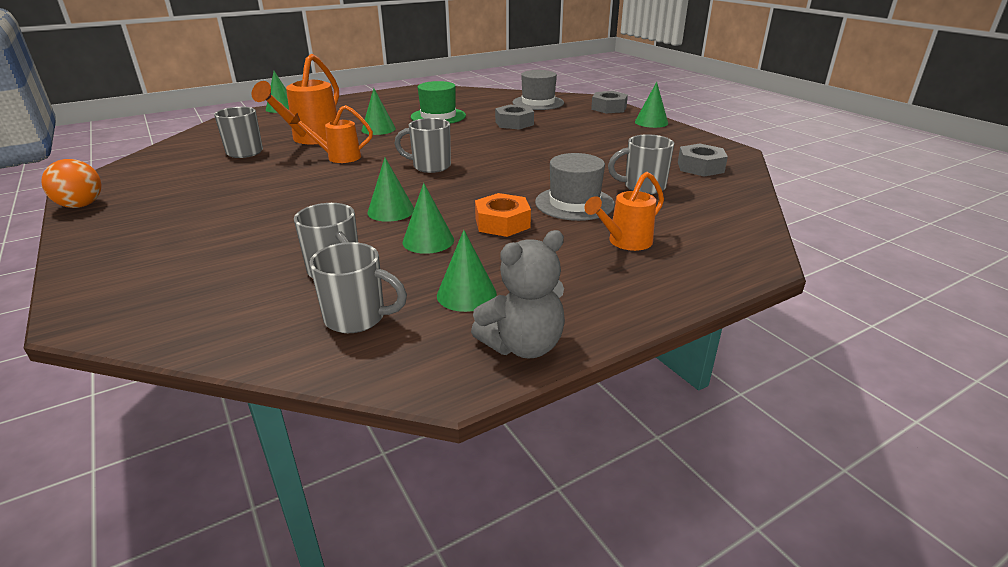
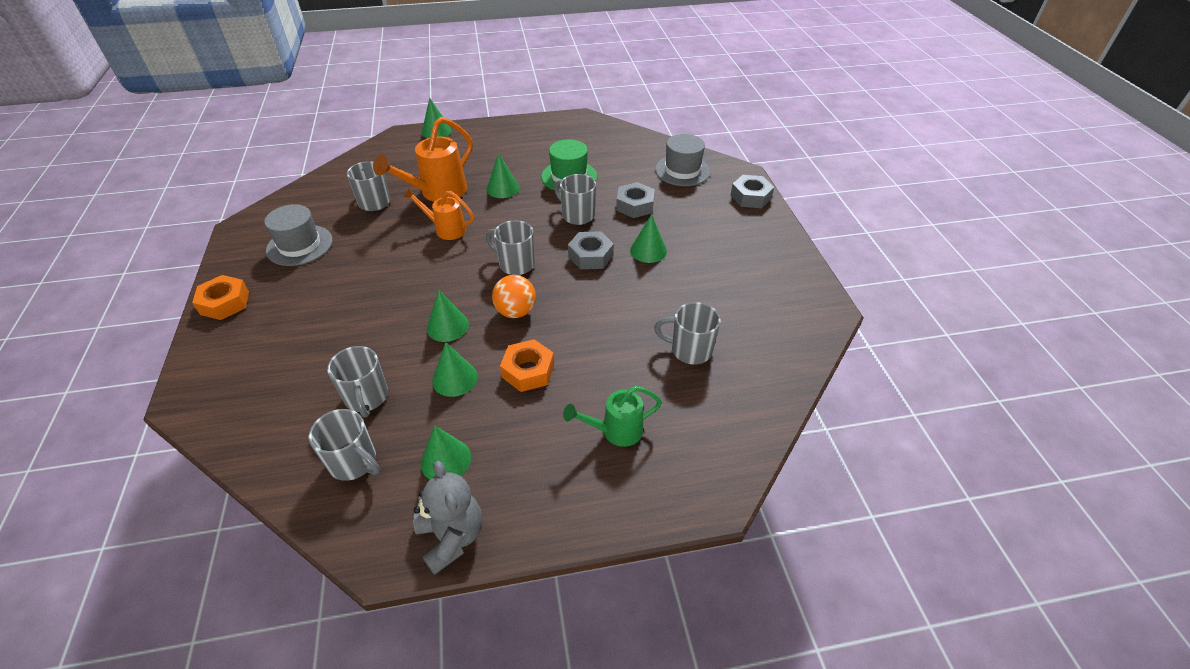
camera: 20 degrees right, 15 degrees up
orange ball [41,159,101,208] -> orange ball moved to [492,275,536,318]
grey teddy bear [471,230,565,359] -> grey teddy bear turned 105 degrees counterclockwise [413,461,482,575]
grey hat [535,153,615,221] -> grey hat moved to [264,204,333,266]
orange watering can [585,172,664,251] -> green watering can [563,386,662,447]
green cone [635,82,668,128] -> green cone moved to [630,214,667,263]
grey nut [678,144,728,177] -> grey nut moved to [568,231,614,269]
none -> orange nut [192,275,249,320]
none -> grey mug [554,174,596,225]

